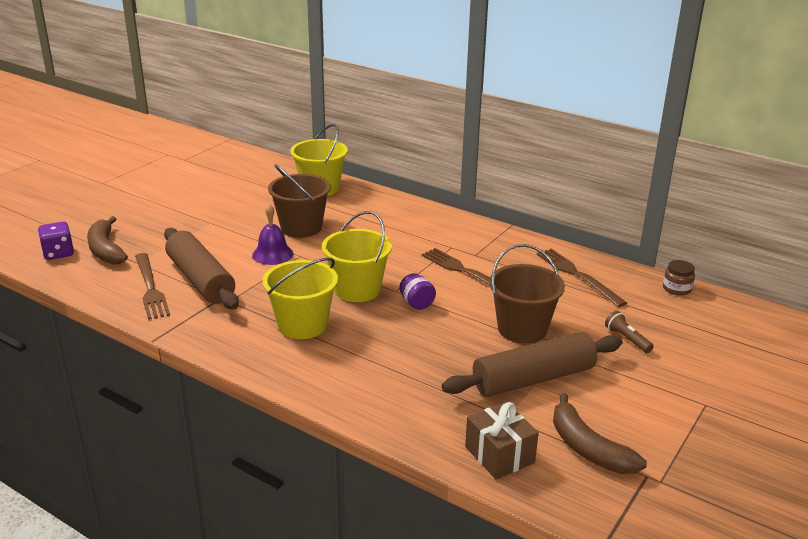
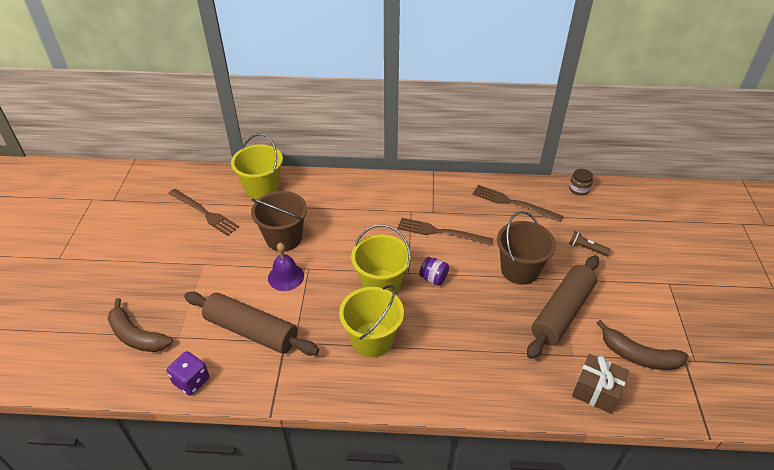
camera: 30 degrees left, 15 degrees up
purple dice [38,222,74,260] -> purple dice moved to [167,351,209,396]
brown fork [135,253,170,320] -> brown fork moved to [168,189,239,236]

